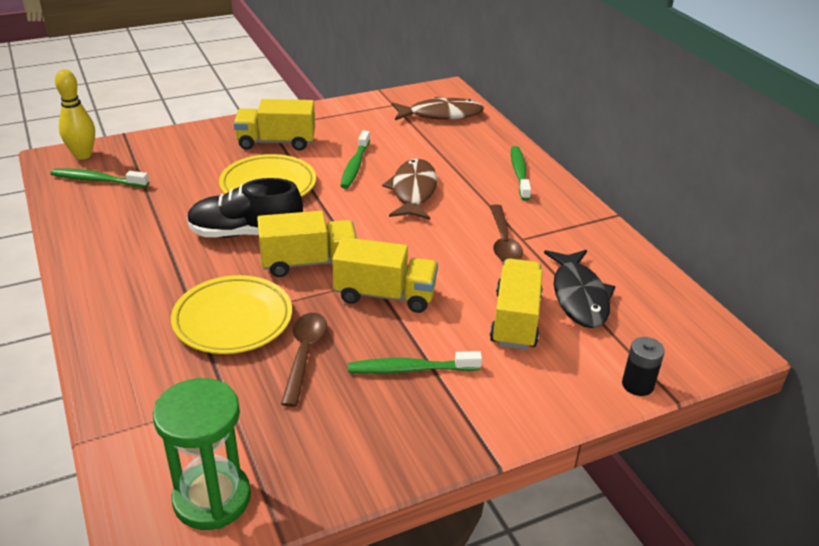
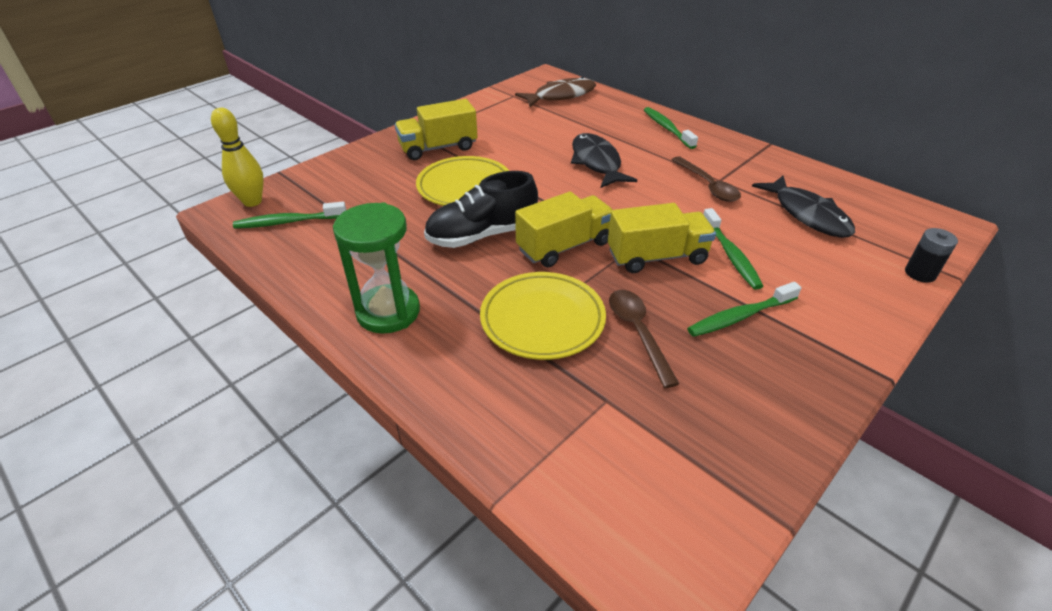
camera: 20 degrees left, 5 degrees up
green hourglass [153,378,251,530] -> green hourglass moved to [333,203,420,334]
green toothbrush [340,130,370,189] -> green toothbrush moved to [703,208,763,290]
brown fish [382,159,437,220] -> black fish [571,133,637,188]
yellow truck [490,259,543,350] -> none

